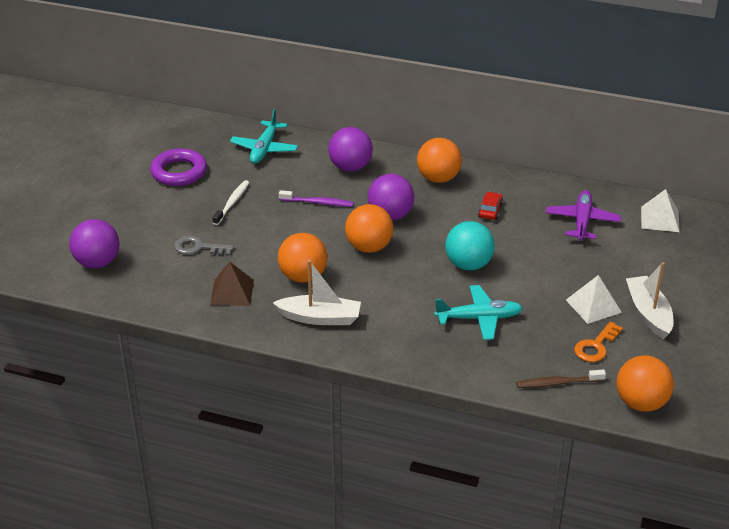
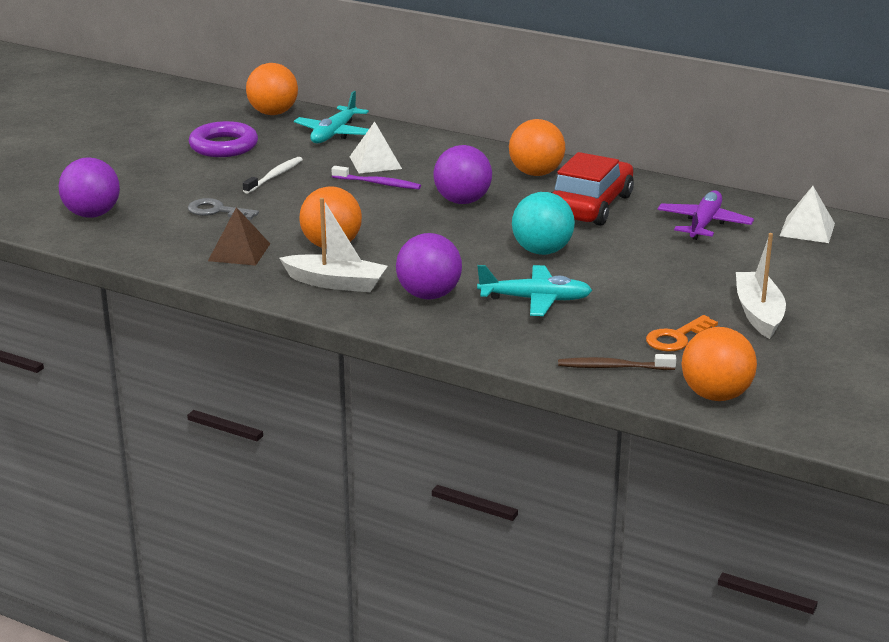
camera: 10 degrees right, 10 degrees down
purple ball [328,127,373,171] -> purple ball moved to [396,233,462,300]
orange ball [345,204,394,253] -> orange ball moved to [246,63,298,115]
red car [478,192,503,220] -> red car [551,152,634,226], size x2.37
white pyramid [566,275,622,324] -> white pyramid moved to [350,121,402,173]

